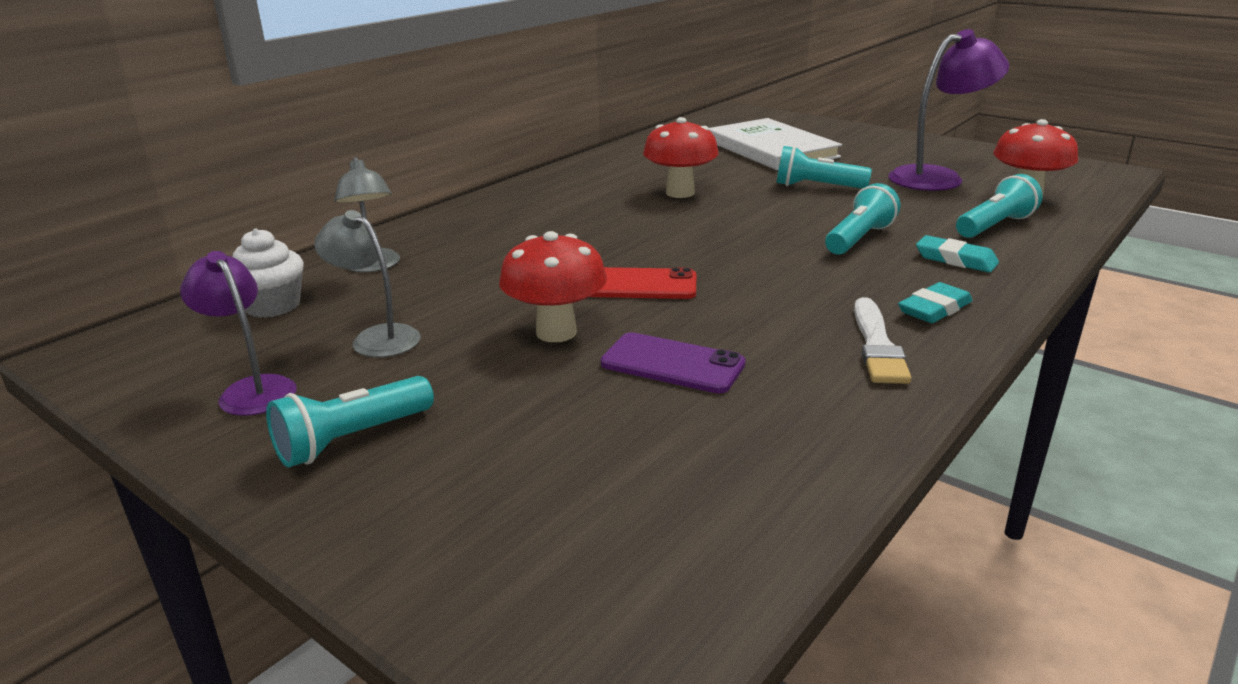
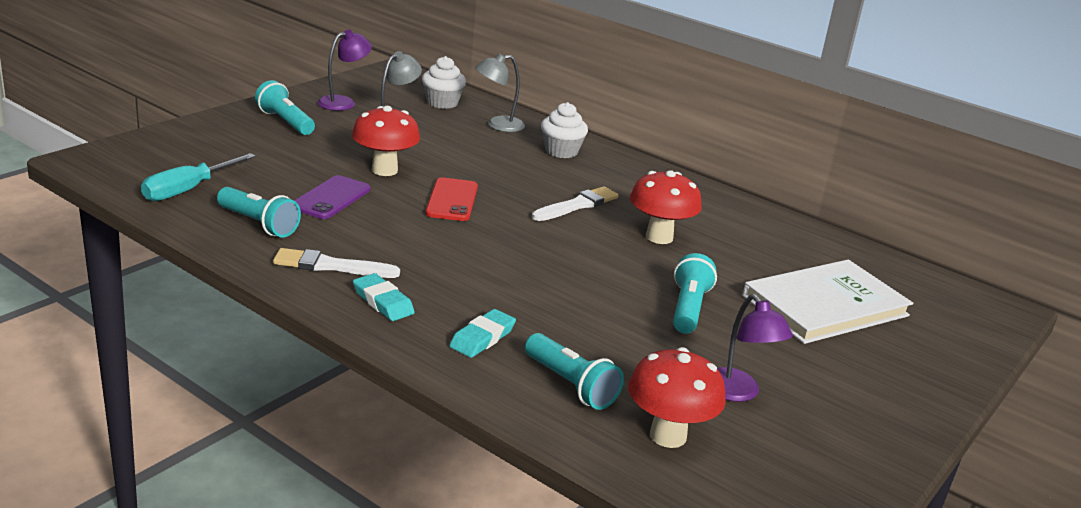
camera: 85 degrees right, 0 degrees up
turquoise flashlight [825,183,900,255] -> turquoise flashlight moved to [217,187,301,237]
purple lamp [888,29,1009,191] -> purple lamp [717,294,793,402], size x0.64
none -> turquoise screwdriver [141,153,256,201]
none -> white brush [532,186,619,221]
none -> white cupcake [541,102,588,158]

